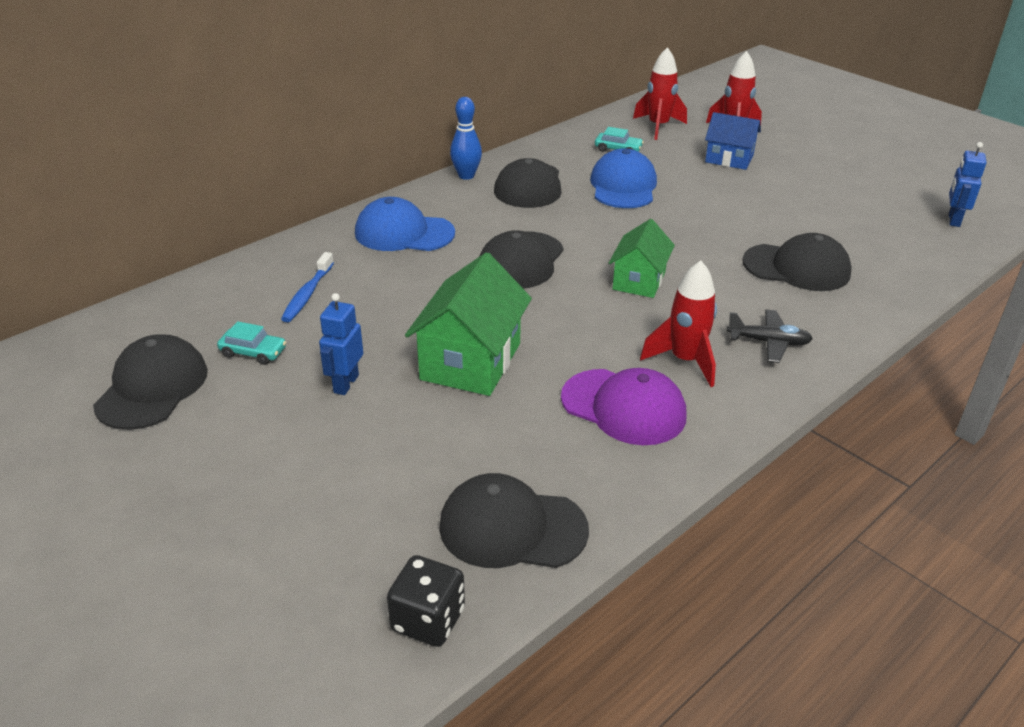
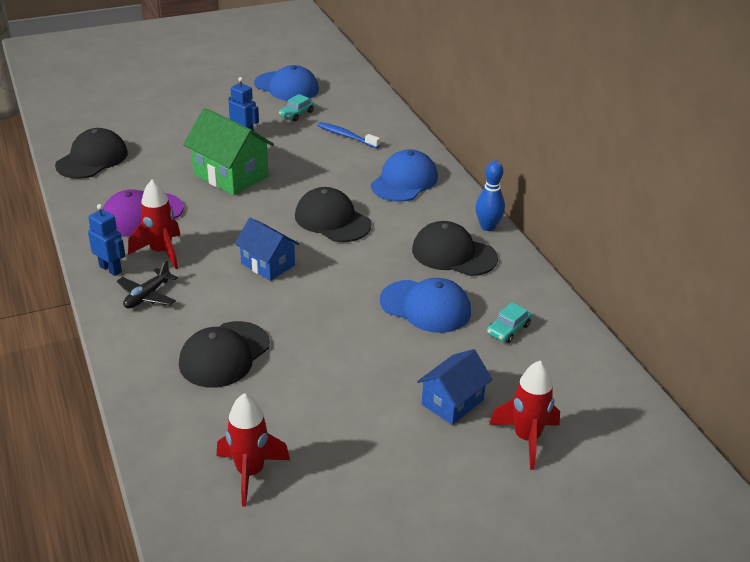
camera: 110 degrees right, 0 degrees up
black cap [93,334,208,430] -> blue cap [254,65,319,101]
black dice [387,555,465,647] -> none
green house [609,219,675,298] -> blue house [235,217,299,281]
red rocket [633,47,687,140] -> red rocket moved to [216,393,290,506]
blue robot [949,142,987,227] -> blue robot moved to [88,204,125,276]

